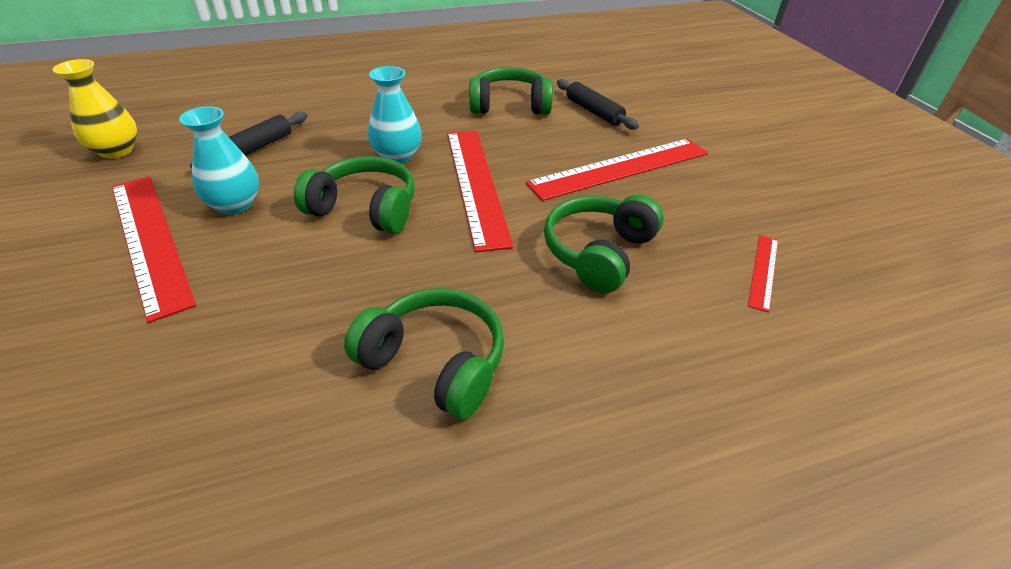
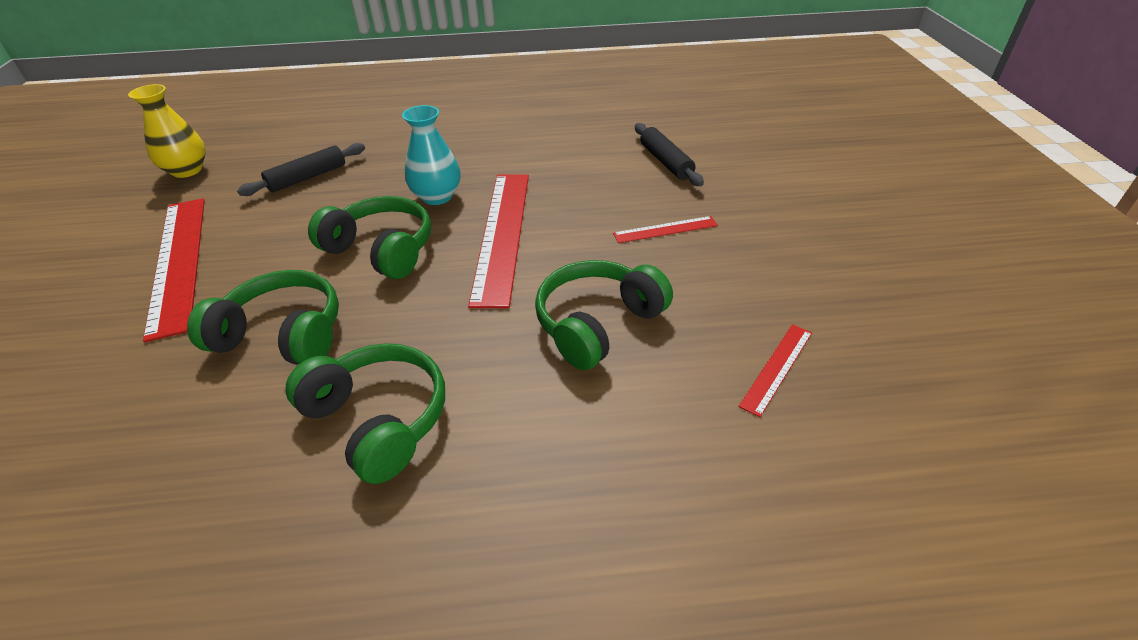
camera: 15 degrees right, 0 degrees up
turquoise vase [179,106,259,215] -> none
green headphones [469,67,553,115] -> green headphones moved to [187,270,339,364]
red ruler [526,139,708,201] -> red ruler [613,216,718,243], size x0.47

